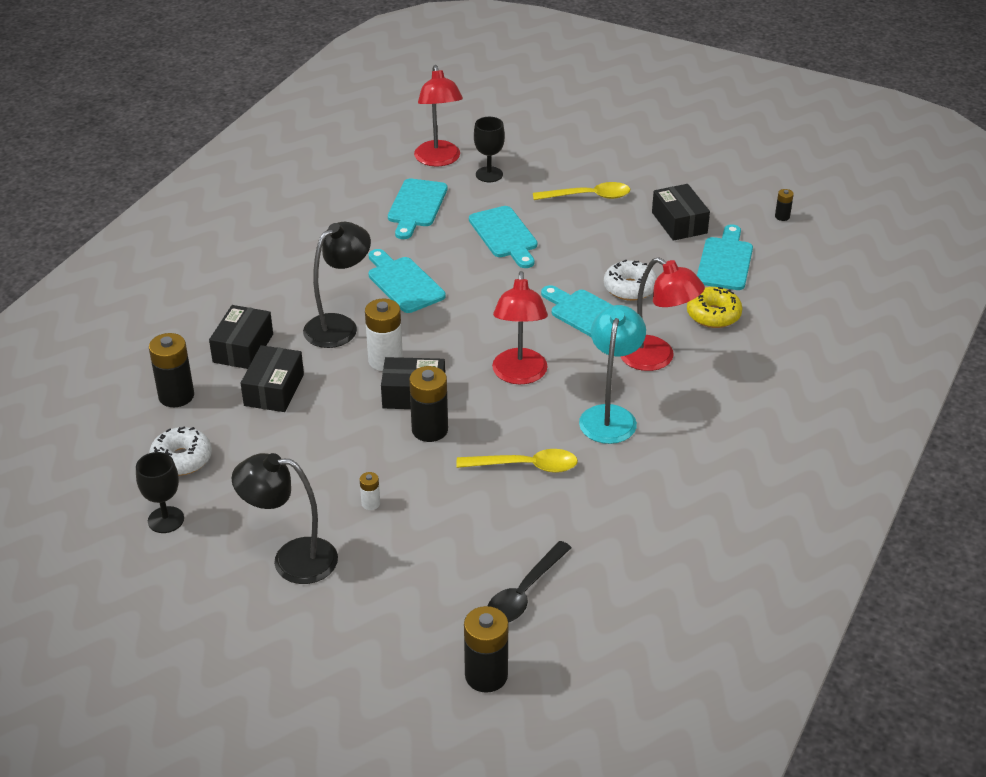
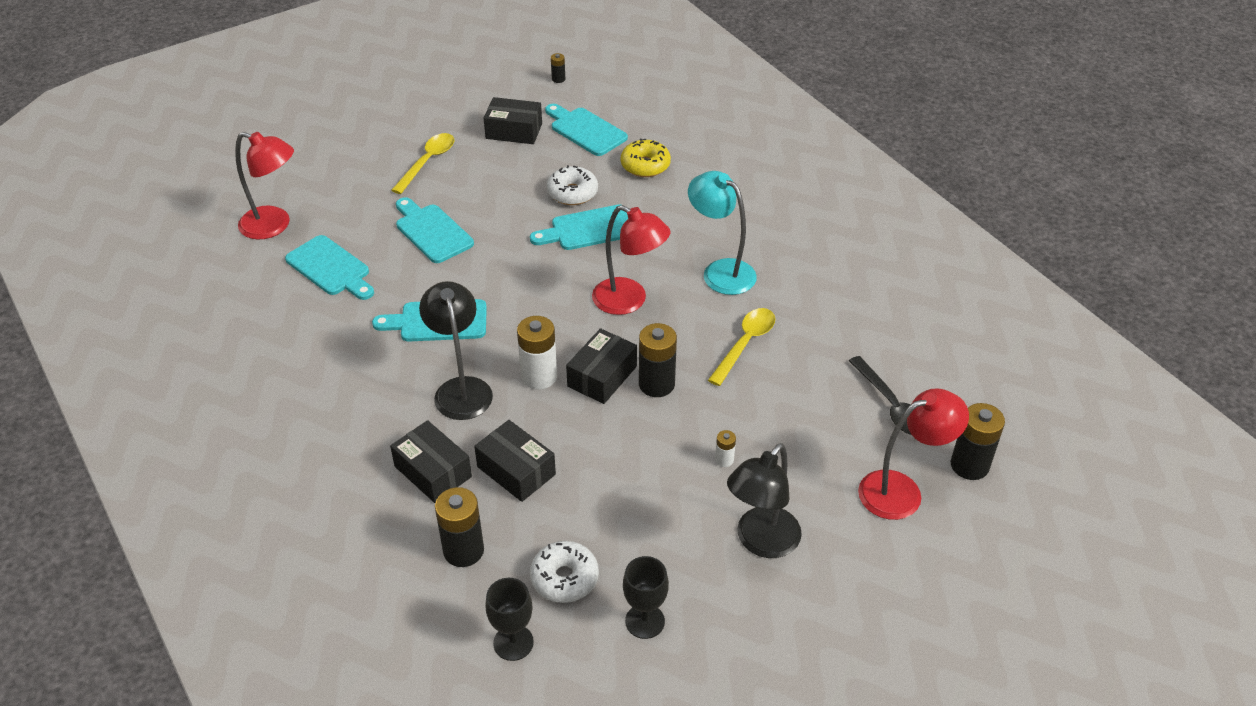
camera: 60 degrees left, 5 degrees up
turquoise cutting board [469,206,537,268] -> turquoise cutting board turned 135 degrees counterclockwise [396,197,474,263]
black goblet [474,117,505,182] -> black goblet moved to [485,578,534,661]
red lamp [620,257,705,371] -> red lamp moved to [858,388,969,520]

